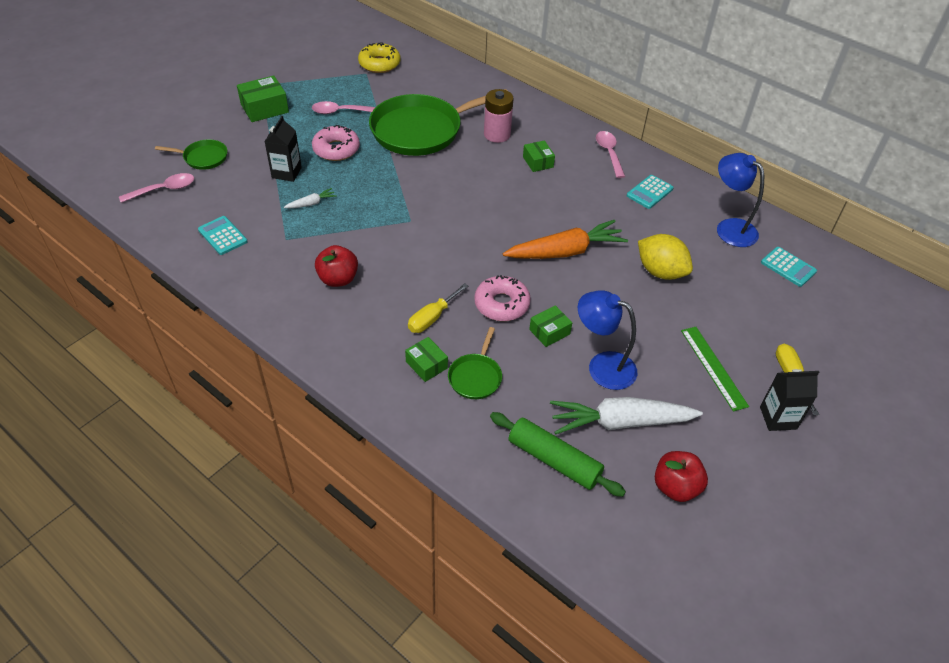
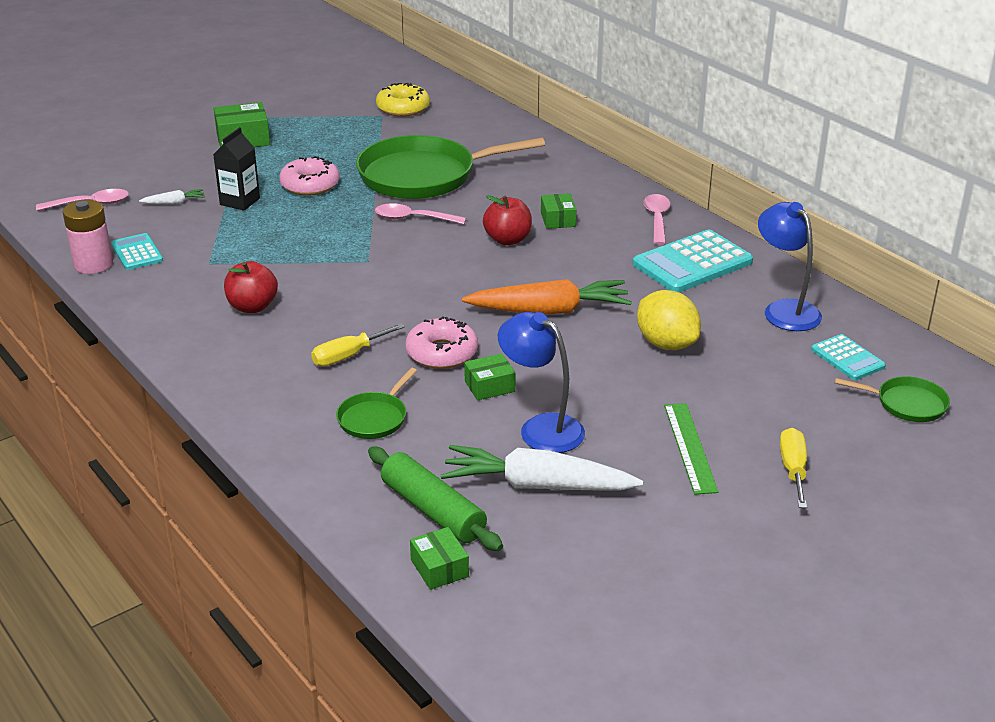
camera: 15 degrees right, 15 degrees down
green pan [155,139,227,170] -> green pan moved to [835,377,950,422]
white carrot [284,188,337,208] -> white carrot moved to [139,189,205,204]
pink spoon [312,101,375,114] -> pink spoon moved to [375,203,466,224]
green box [405,337,448,382] -> green box moved to [410,527,469,590]
pink battery [484,89,514,143] -> pink battery moved to [63,200,113,274]
turquoise calculator [627,175,674,209] -> turquoise calculator [633,230,753,293], size x1.79
red apple [655,451,708,502] -> red apple moved to [483,195,532,245]
black carton [760,369,819,431] -> none

